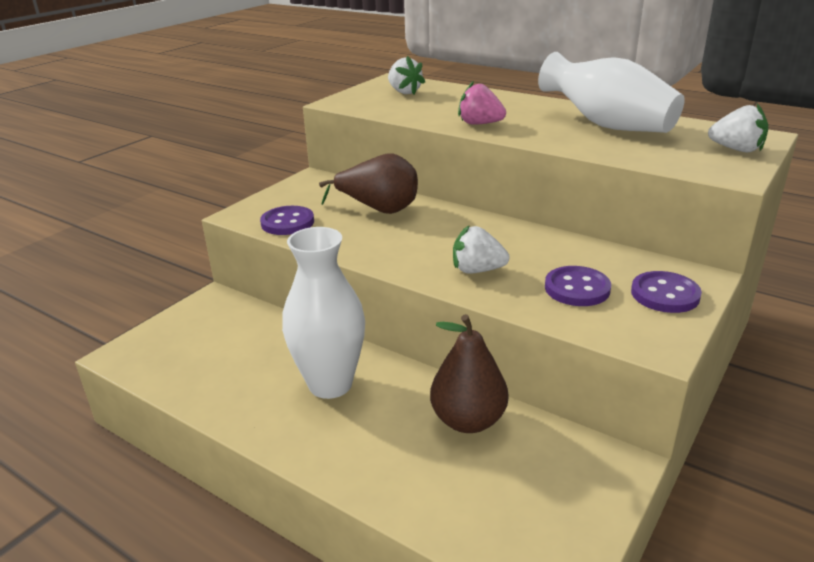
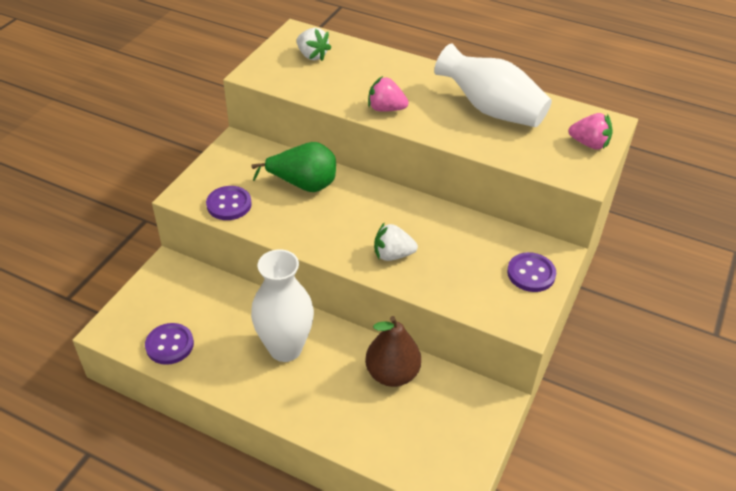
camera: 10 degrees left, 15 degrees up
brown pear [319,153,418,214] -> green pear [251,142,336,192]
purple button [545,266,611,306] -> purple button moved to [145,323,194,365]
white strawberry [708,104,769,152] -> pink strawberry [568,113,613,150]

